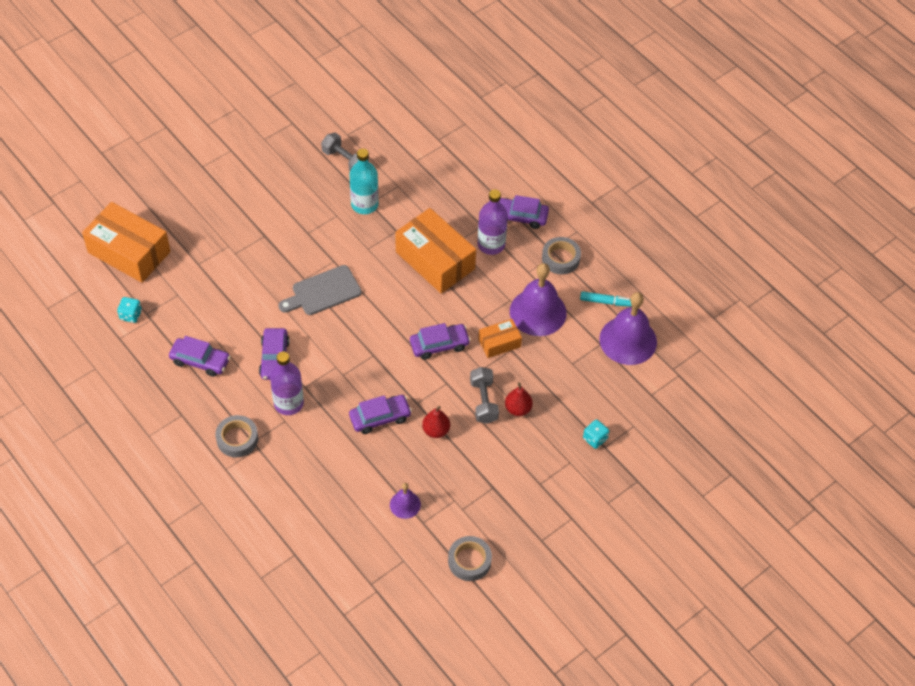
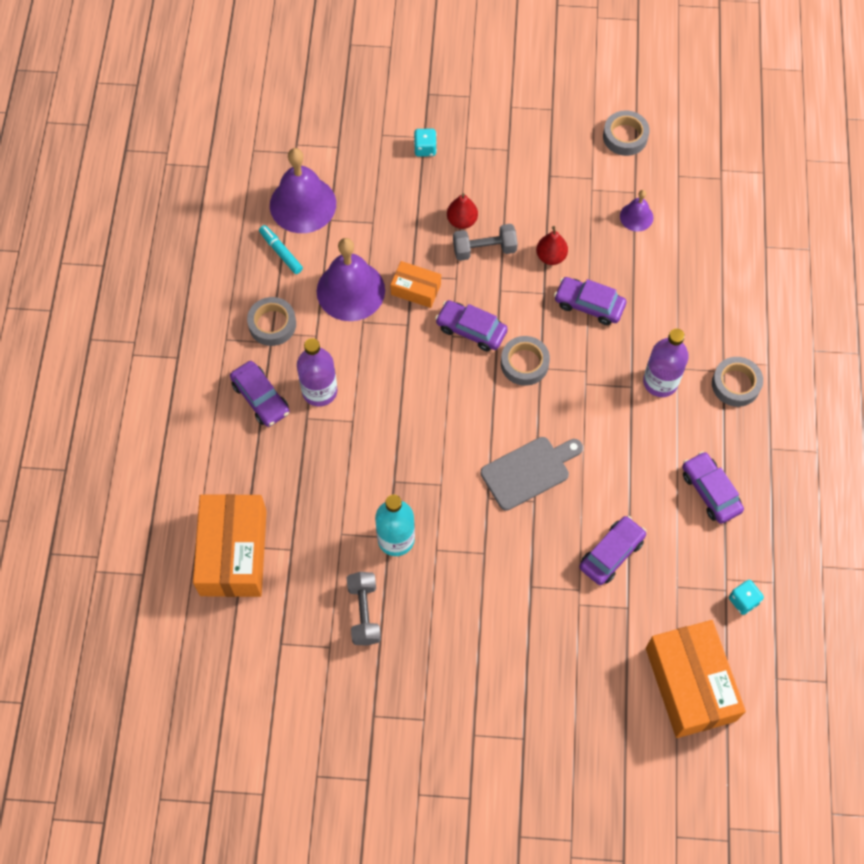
camera: 135 degrees left, 10 degrees up
purple car [259,328,290,380] -> purple car moved to [579,516,646,585]
grey cutting board [278,265,362,315] -> grey cutting board turned 45 degrees counterclockwise [481,437,583,511]
orange box [395,208,476,294] -> orange box moved to [193,494,267,597]
grey dumbbell [470,367,499,424] -> grey dumbbell turned 45 degrees clockwise [453,224,518,261]
none -> grey tape [501,336,550,386]

